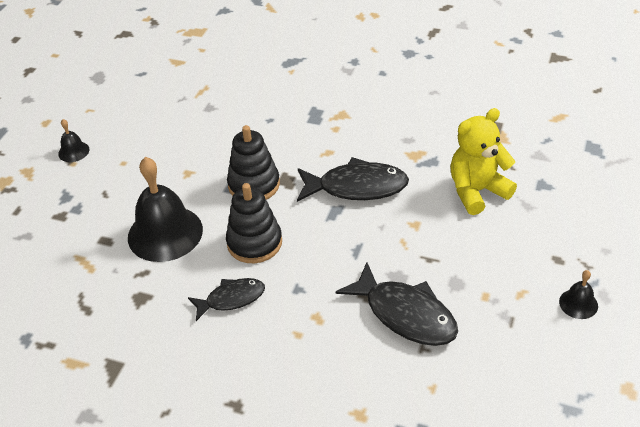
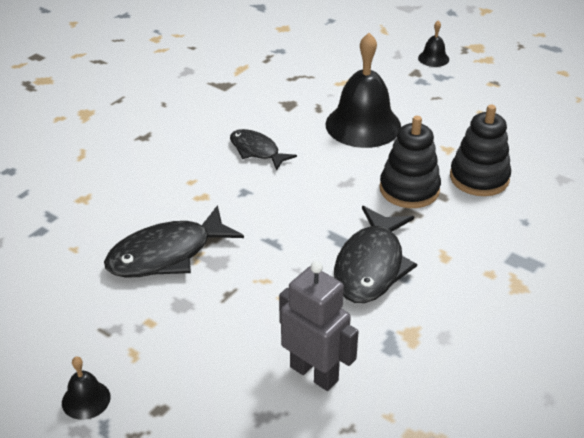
camera: 105 degrees right, 5 degrees down
black bell [58,119,89,162] -> black bell moved to [418,21,449,67]
black fish [188,278,265,321] -> black fish turned 135 degrees clockwise [230,129,297,171]
black stacking toy [226,183,282,263] -> black stacking toy moved to [450,105,511,196]
yellow teddy bear [450,108,517,215] -> grey robot [279,261,359,391]

